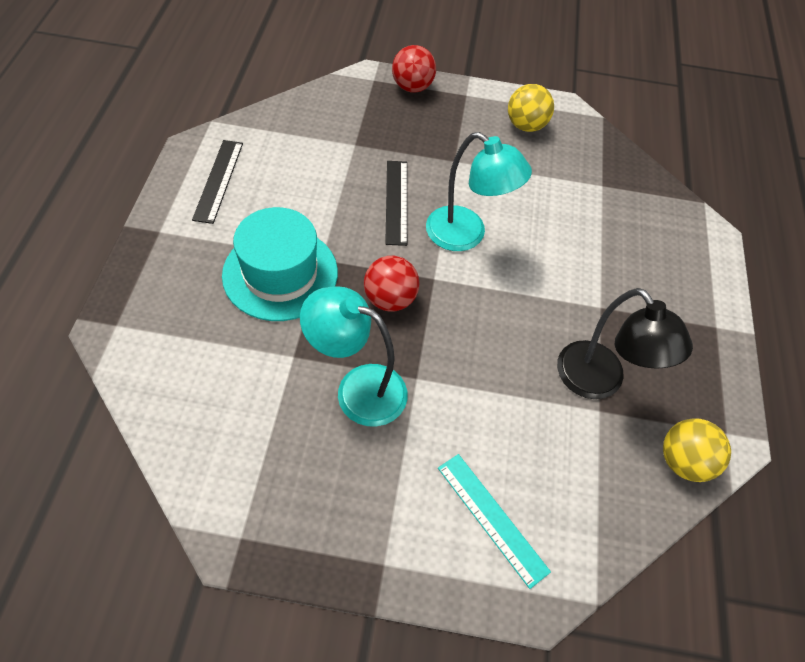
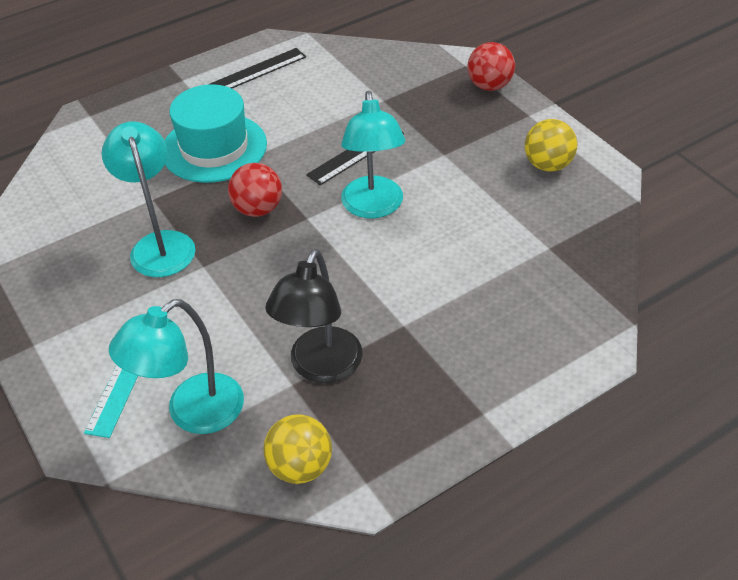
camera: 55 degrees right, 10 degrees down
none -> turquoise lamp [109,299,244,434]

